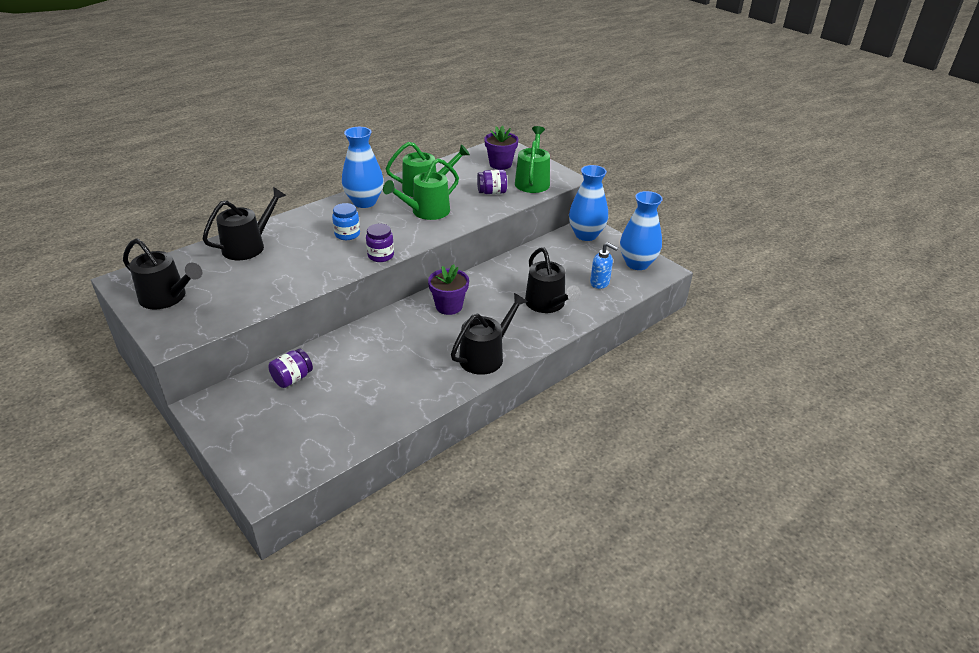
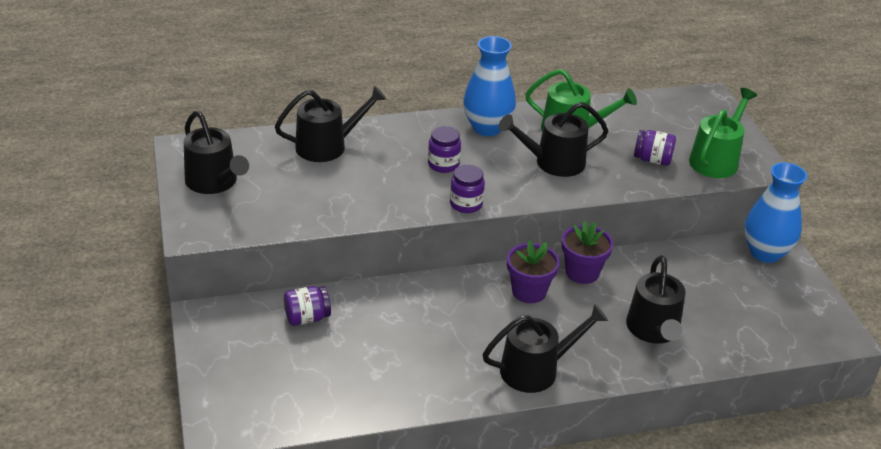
camera: 25 degrees right, 0 degrees up
blue jar [332,203,360,240] -> purple jar [428,126,461,173]
green watering can [383,158,459,220] -> black watering can [499,102,609,177]
purple flower pot [484,125,519,170] -> purple flower pot moved to [562,221,613,284]
blue soap dispenser [590,242,618,289] -> none
blue vase [620,191,663,270] -> none

